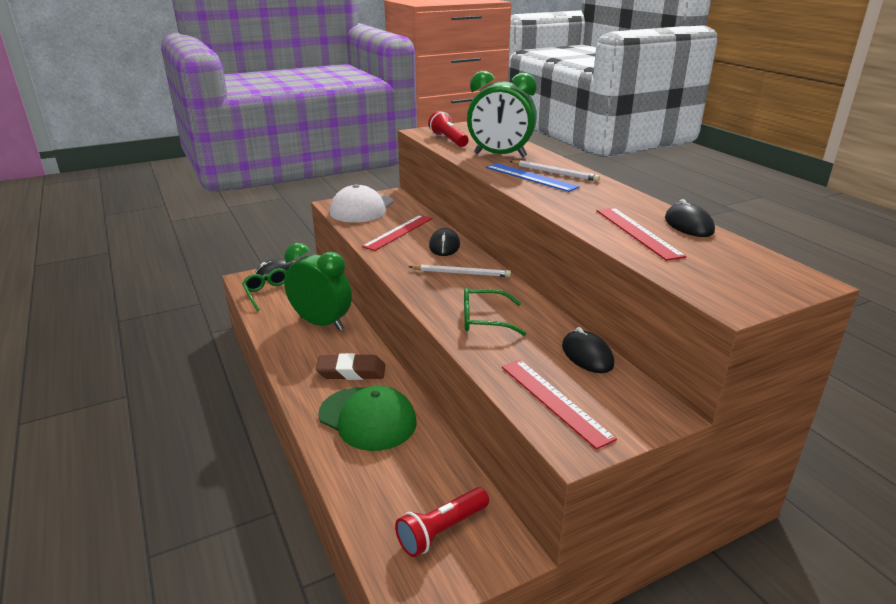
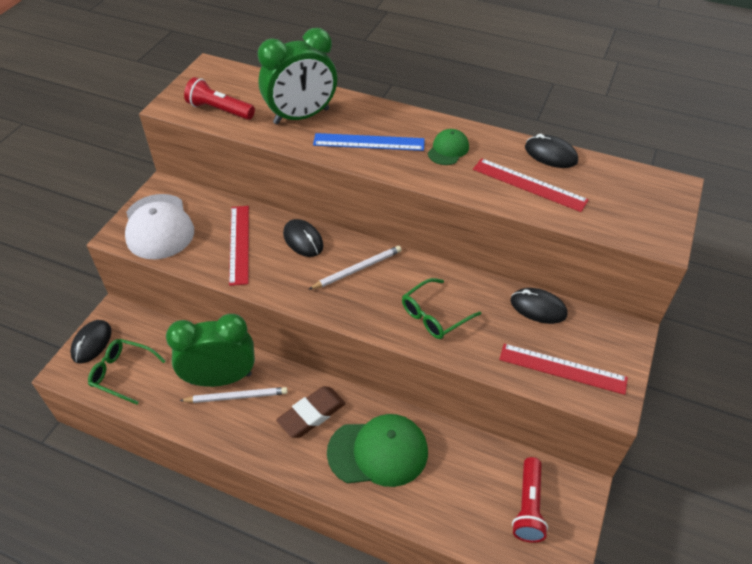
camera: 40 degrees left, 20 degrees up
white pencil [510,160,600,182] -> white pencil moved to [179,387,288,403]
none -> green cap [428,129,469,165]

